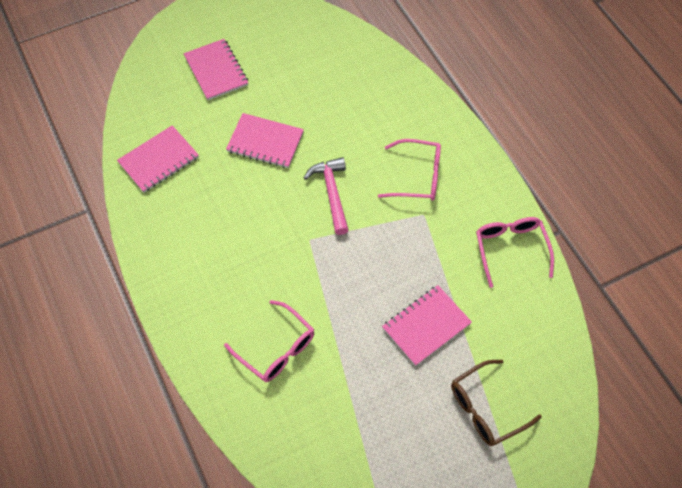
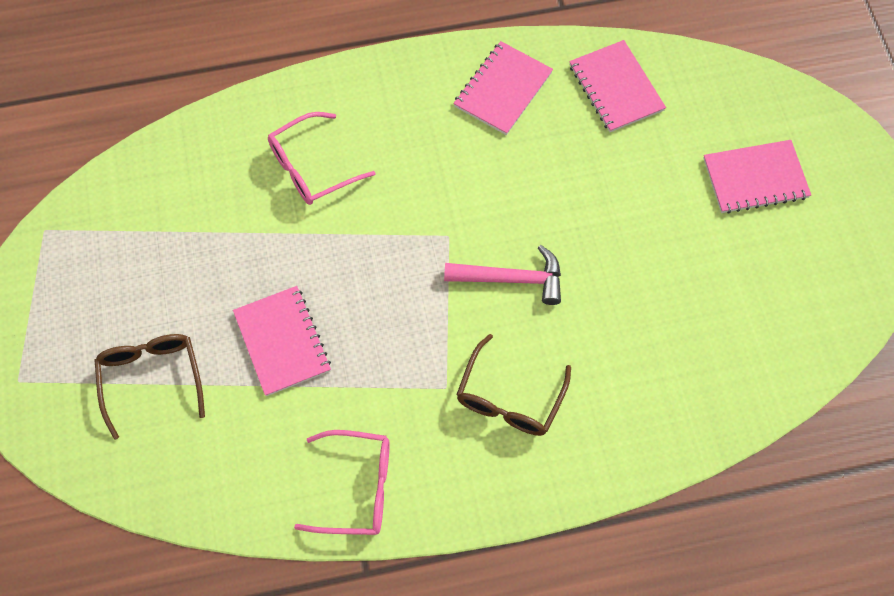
camera: 105 degrees right, 5 degrees up
pink notebook [226,113,304,168] -> pink notebook moved to [453,41,553,135]
pink glasses [378,139,441,201] -> brown glasses [456,334,571,436]

